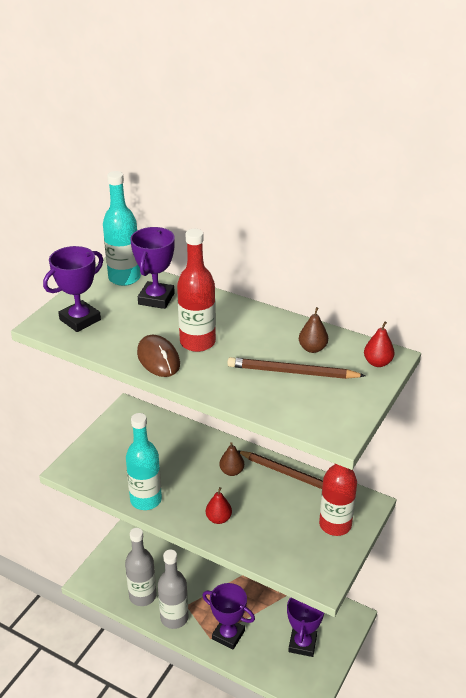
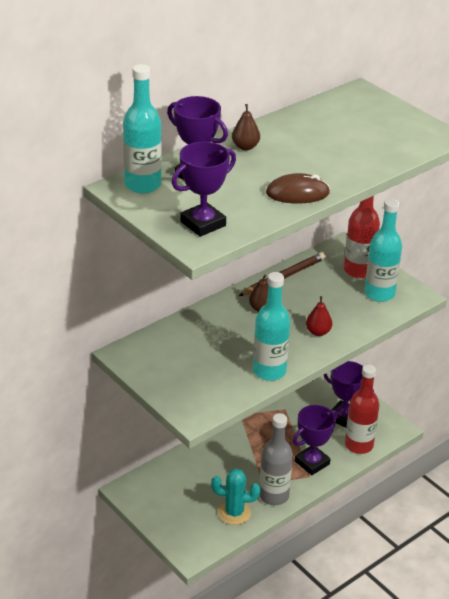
camera: 70 degrees left, 0 degrees up
purple trophy [43,246,103,332] -> purple trophy turned 75 degrees clockwise [172,142,236,237]
grey bottle [125,528,156,606] -> turquoise cactus [211,469,260,525]
red bottle [177,229,216,352] -> red bottle moved to [345,364,379,454]
brown pencil [227,357,366,379] -> none
brown pear [299,307,328,353] -> brown pear moved to [232,104,260,150]
red pear [364,321,395,367] -> none
none -> turquoise bottle [364,199,402,302]

